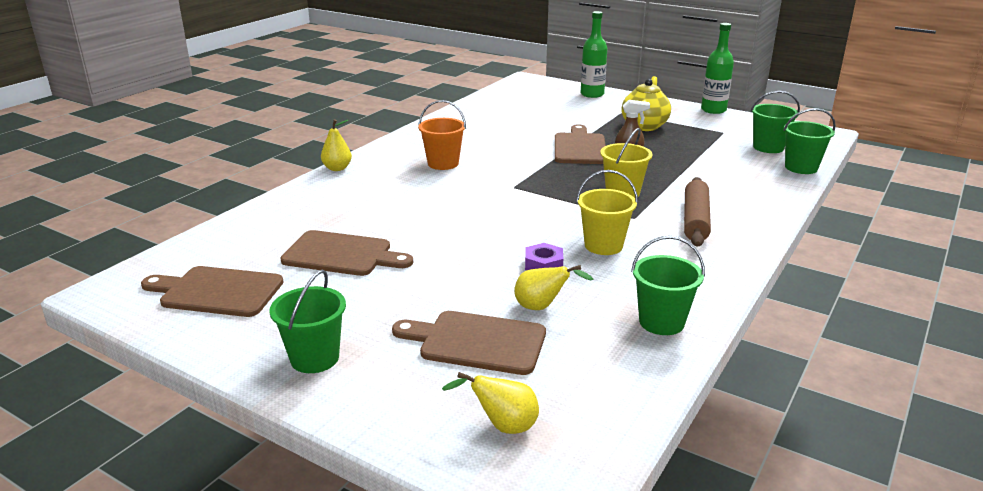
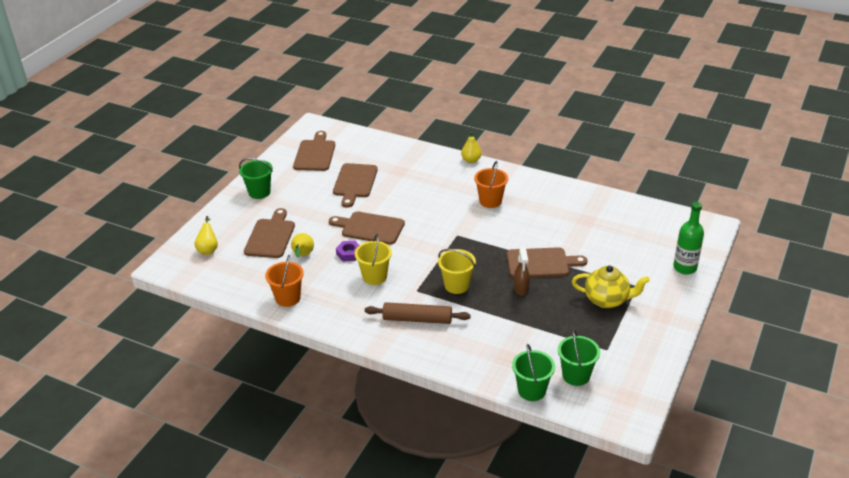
camera: 85 degrees right, 10 degrees up
green bucket [631,236,705,335] -> orange bucket [265,255,304,307]
green bottle [701,23,734,114] -> none
none -> brown cutting board [329,211,405,245]

